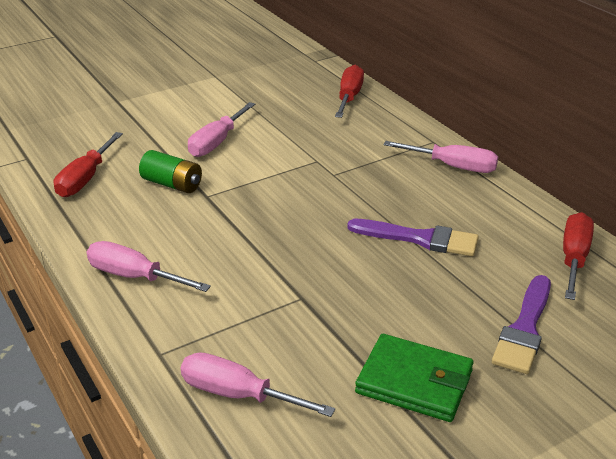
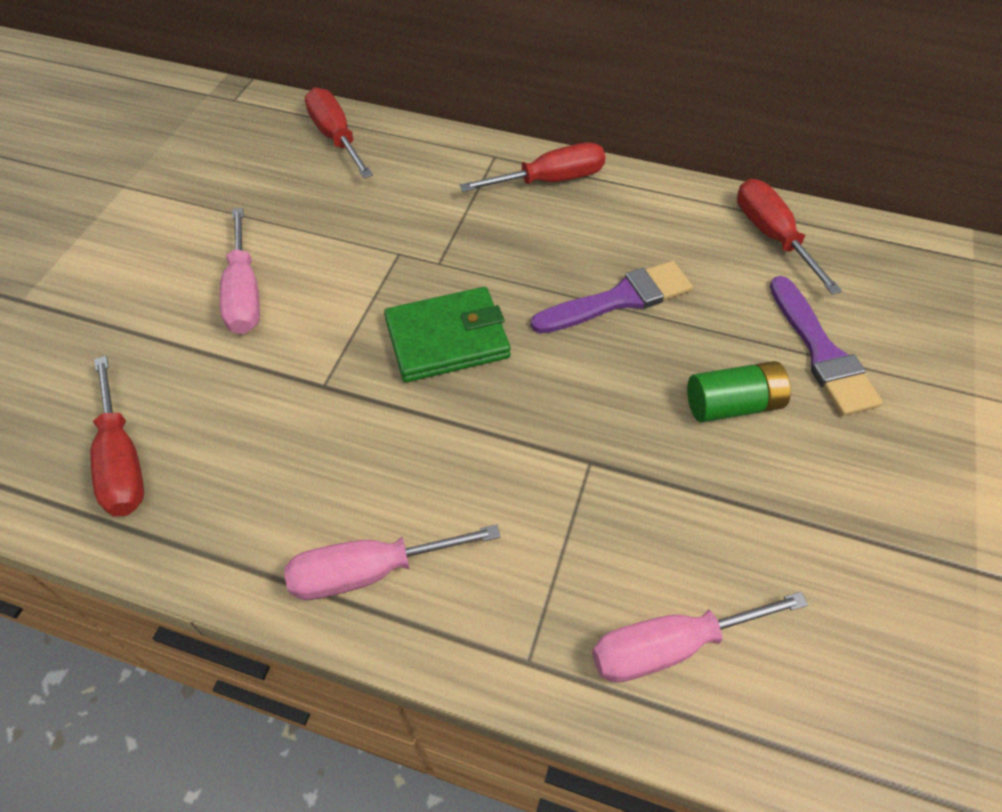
camera: 40 degrees left, 20 degrees up
green battery [139,150,202,193] -> green battery moved to [687,361,791,423]
green wallet [355,334,474,422] -> green wallet moved to [384,287,511,382]
pink screwdriver [384,141,498,173] -> red screwdriver [460,142,606,192]

